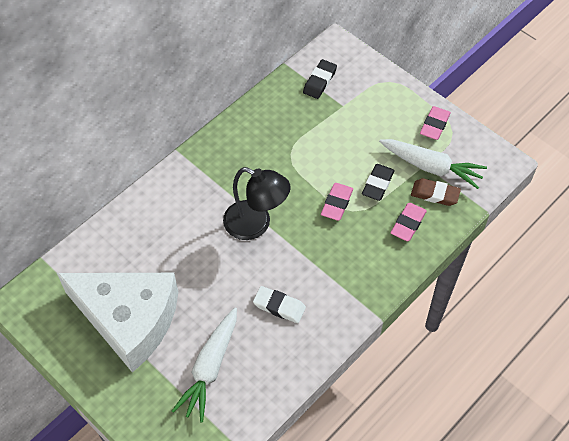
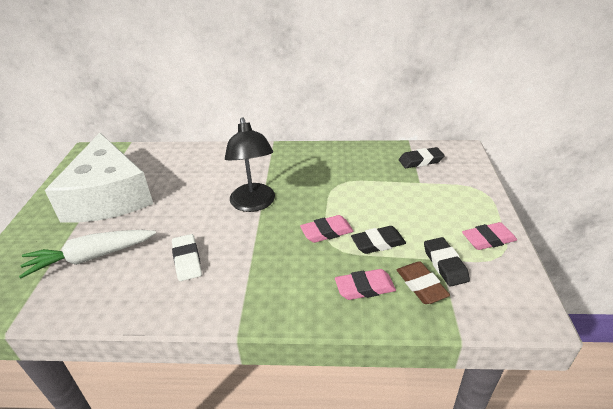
camera: 50 degrees right, 20 degrees down
white carrot [379,139,487,189] -> black eraser [424,237,470,287]

